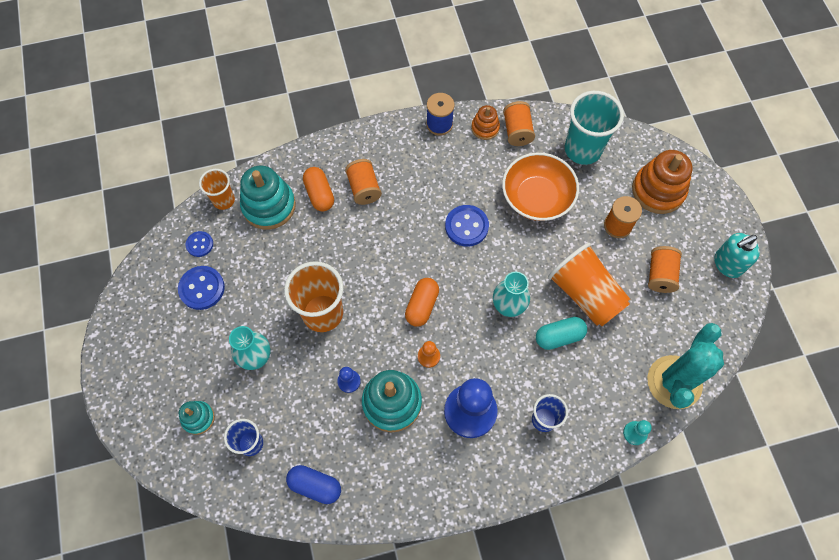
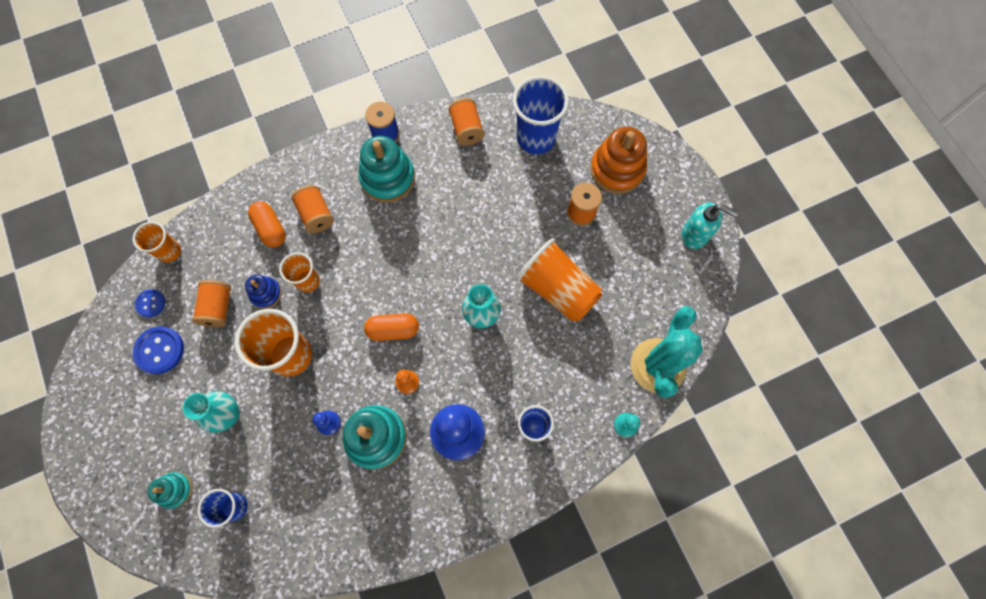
camera: 10 degrees left, 5 degrees up
turquoise stacking toy [240,166,296,230] -> turquoise stacking toy moved to [359,136,415,203]
blue capsule [286,465,341,504] -> none
orange capsule [405,278,439,326] -> orange capsule turned 75 degrees clockwise [364,313,419,341]
blue button [445,205,489,247] -> none
orange stacking toy [471,105,500,140] -> none
orange bowl [502,152,579,221] -> none
turquoise capsule [536,317,587,350] -> none
turquoise cup [565,91,624,165] -> blue cup [513,76,569,154]
orange spool [648,246,682,293] -> orange spool moved to [192,280,231,327]
turquoise soap dispenser [714,233,760,278] -> turquoise soap dispenser turned 120 degrees counterclockwise [682,202,738,249]
none -> blue stacking toy [245,275,282,309]
none -> orange cup [279,252,320,292]

